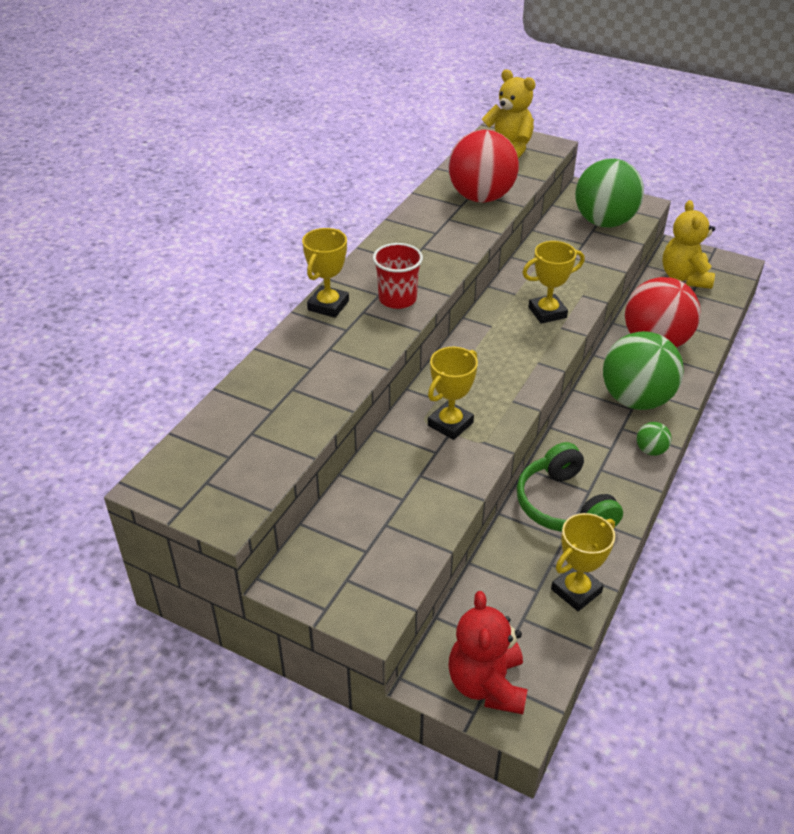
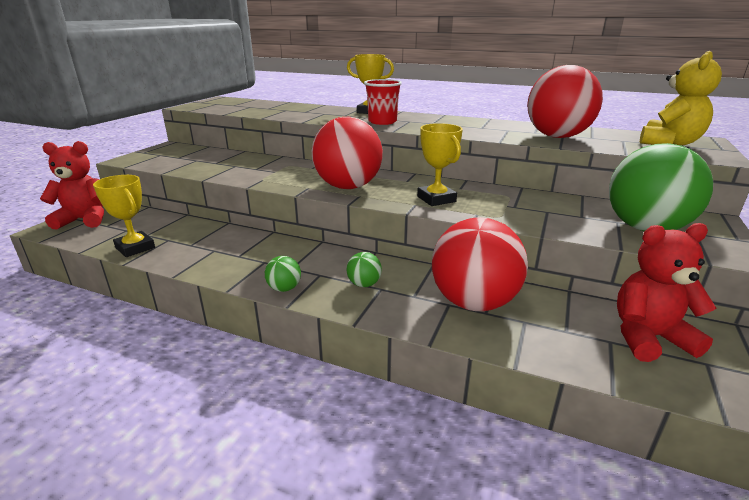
camera: 85 degrees right, 15 degrees down
yellow trophy [428,347,478,440] -> none
green headphones [517,442,623,532] -> none
green ball [603,331,684,410] -> green ball [346,252,382,287], size x0.42
yellow teddy bear [662,200,715,289] -> red teddy bear [617,223,717,362]
none -> red ball [312,117,383,189]

